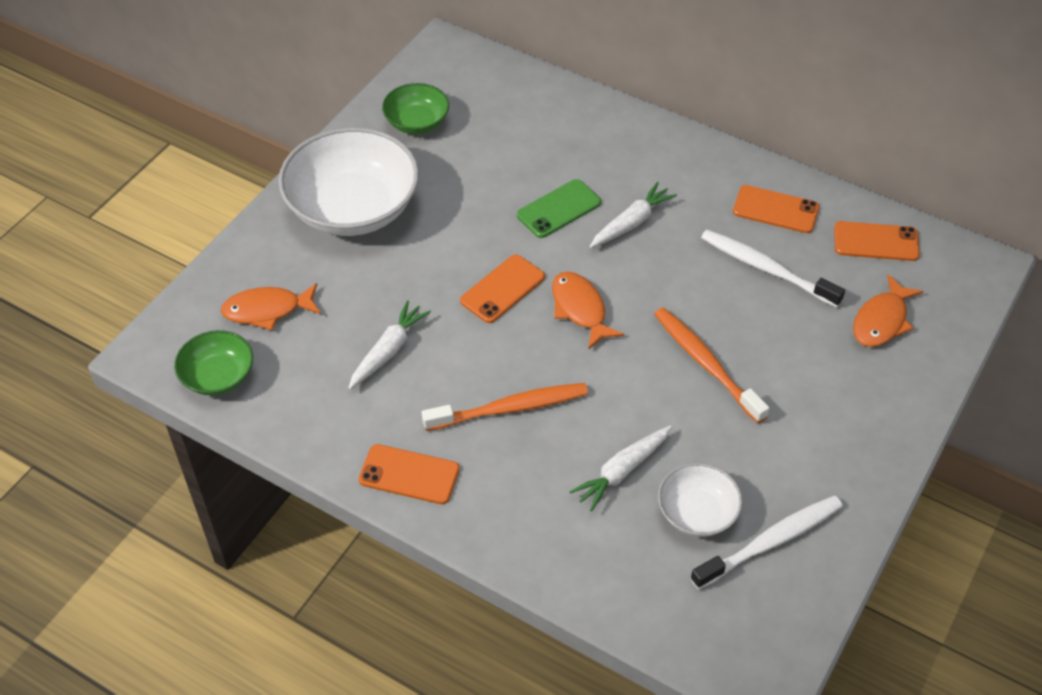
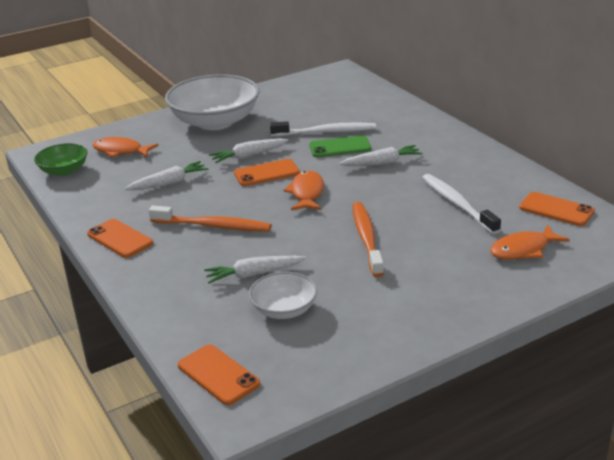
camera: 30 degrees right, 20 degrees down
green bowl [382,83,449,134] -> none
white toothbrush [690,496,843,589] -> white toothbrush moved to [270,121,376,136]
orange phone [733,185,819,233] -> orange phone moved to [178,344,260,405]
none -> white carrot [209,139,289,163]

